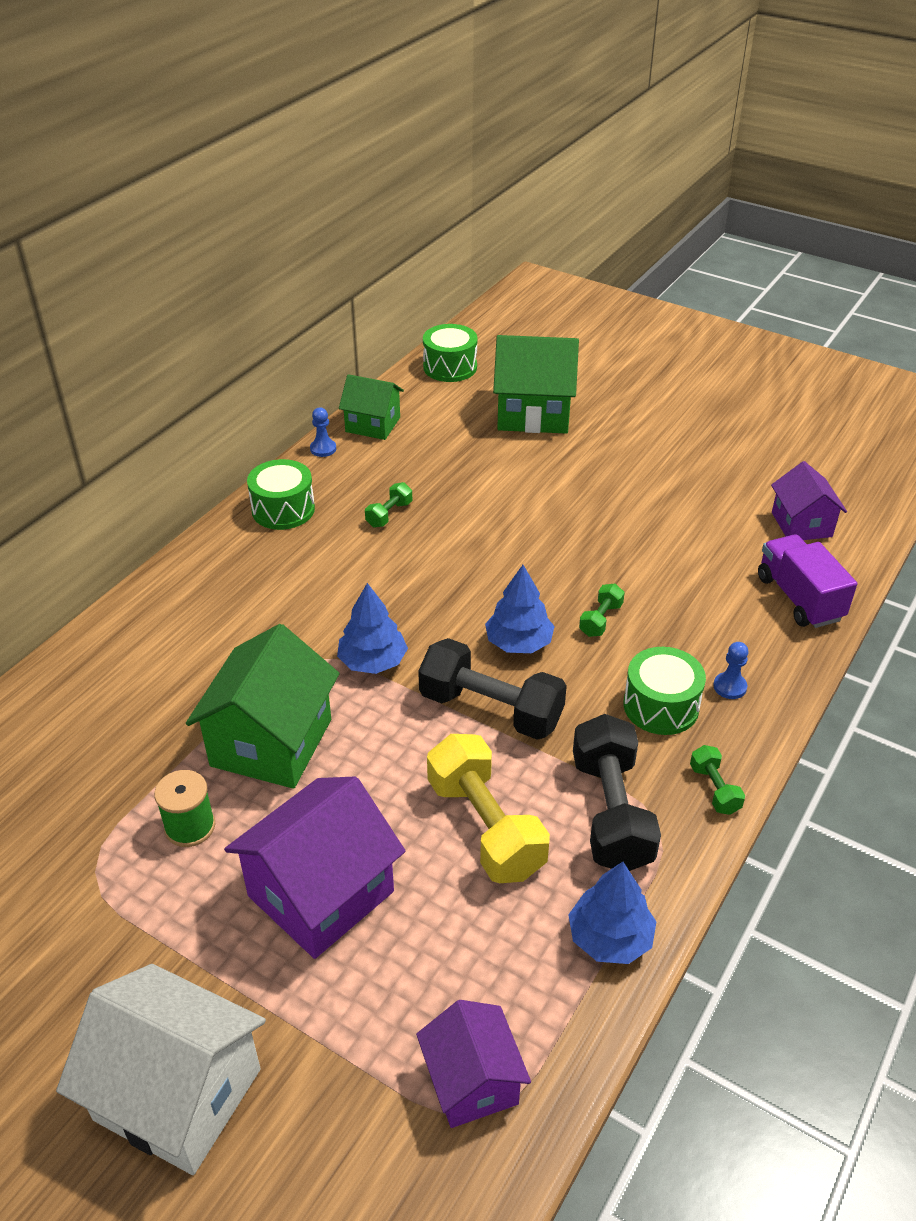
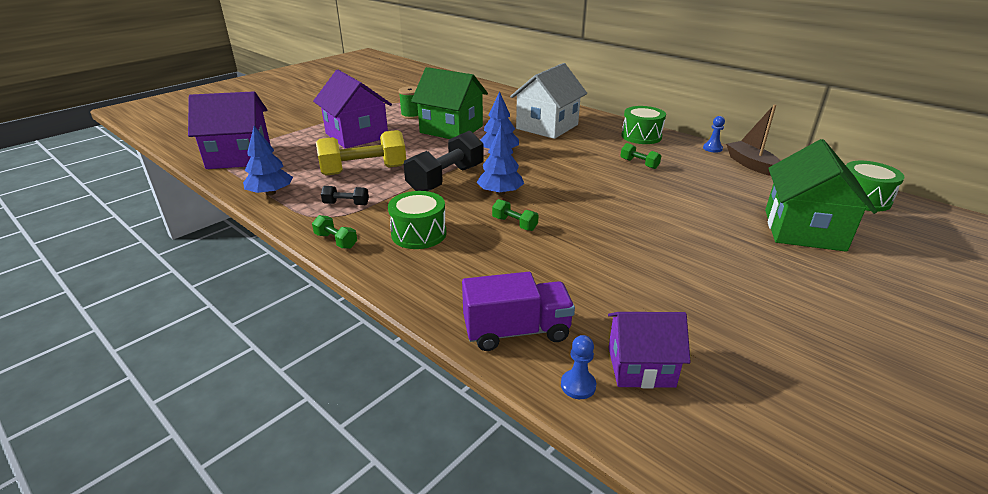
camera: 100 degrees right, 10 degrees down
white house [56,964,266,1175] -> white house moved to [510,63,587,139]
green house [339,374,404,440] -> brown boat [726,104,780,176]
purple house [416,1000,531,1128] -> purple house [188,91,271,169], size x1.63
black dumbbell [573,714,661,871] -> black dumbbell [321,186,369,205], size x0.47
green dumbbell [690,745,745,815] -> green dumbbell turned 45 degrees clockwise [312,215,357,249]
blue pawn [713,642,748,699] -> blue pawn moved to [561,335,596,399]

